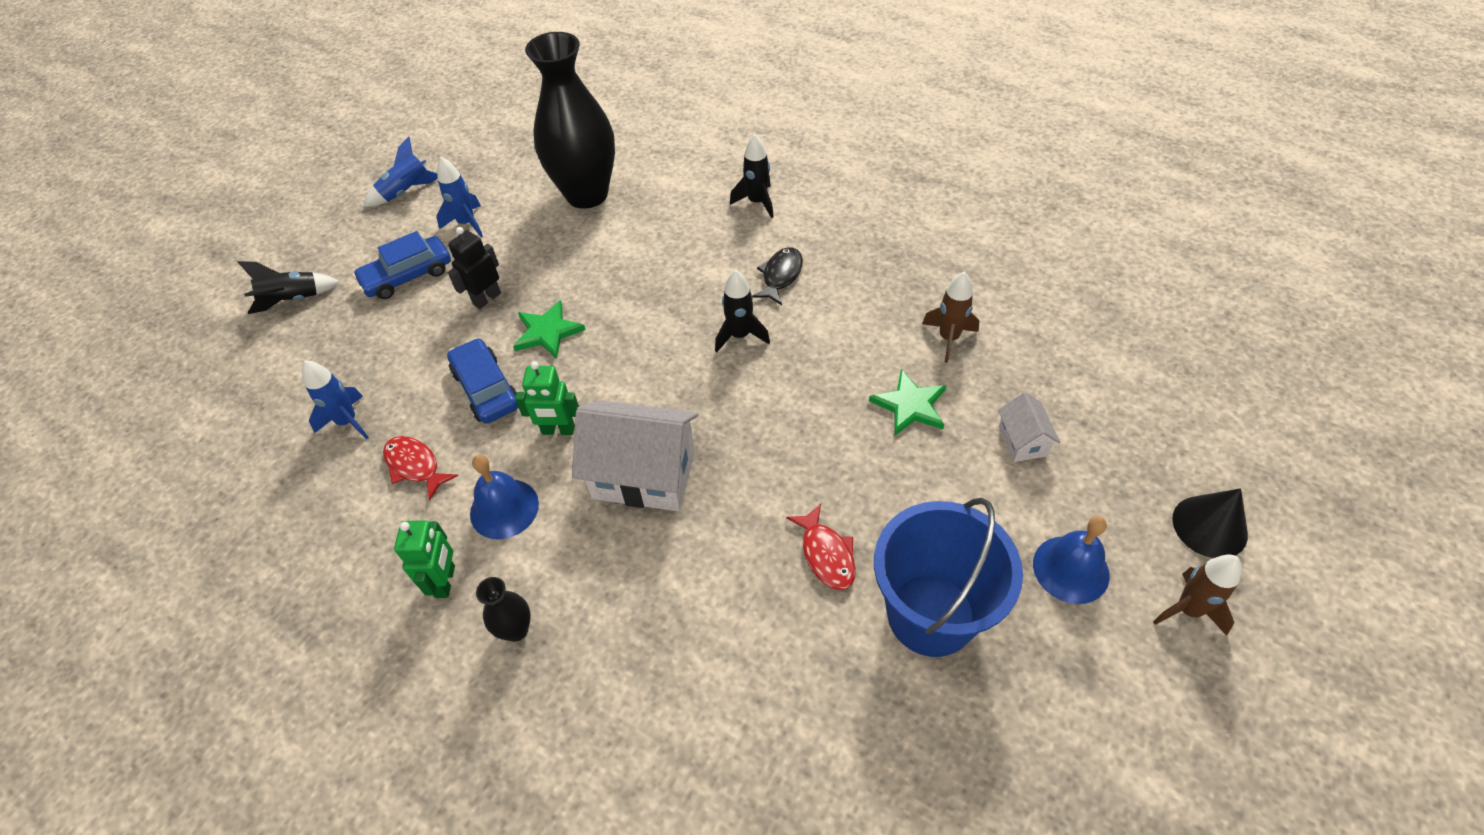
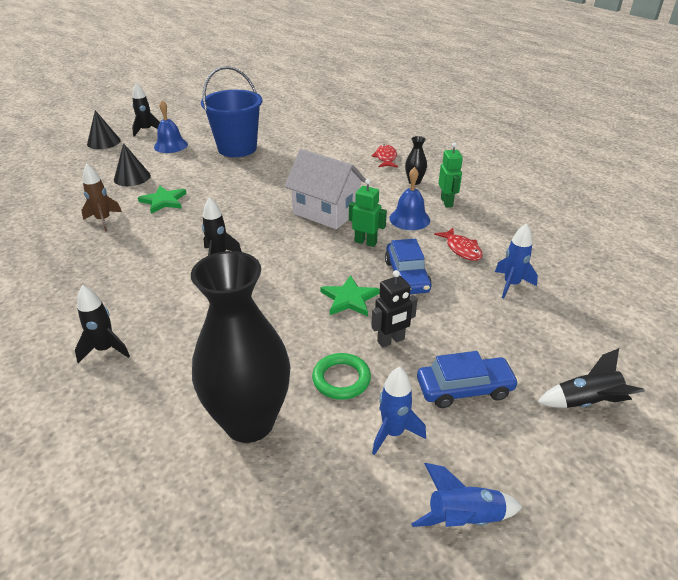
camera: 160 degrees left, 15 degrees down
green robot [394,520,455,598] -> green robot turned 150 degrees clockwise [439,143,463,207]
black fish [753,247,803,305] -> none
red fish [786,504,856,590] -> red fish moved to [372,145,398,167]
white house [998,392,1060,462] -> black cone [114,143,151,186]
brown rocket [1153,554,1242,635] -> black rocket [132,83,160,136]
none -> green ring [312,353,371,400]

